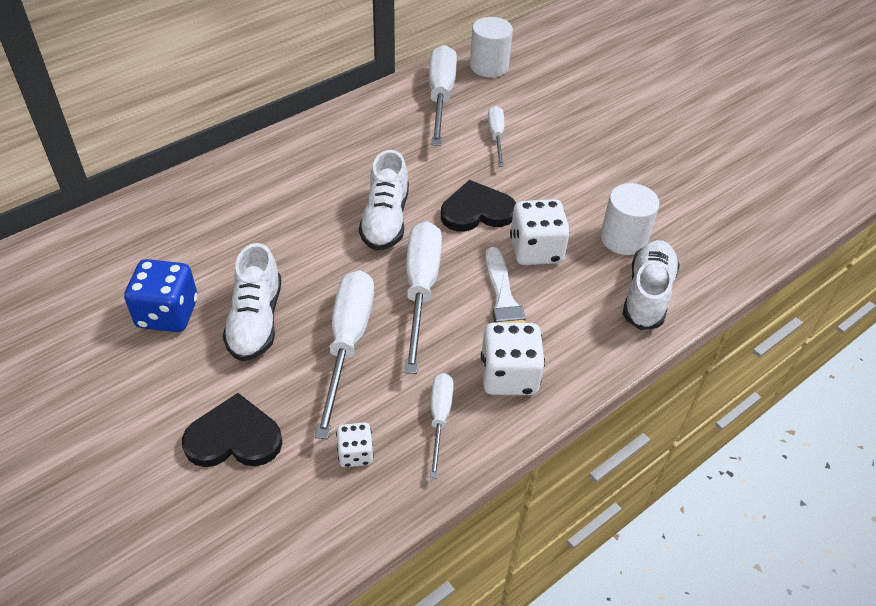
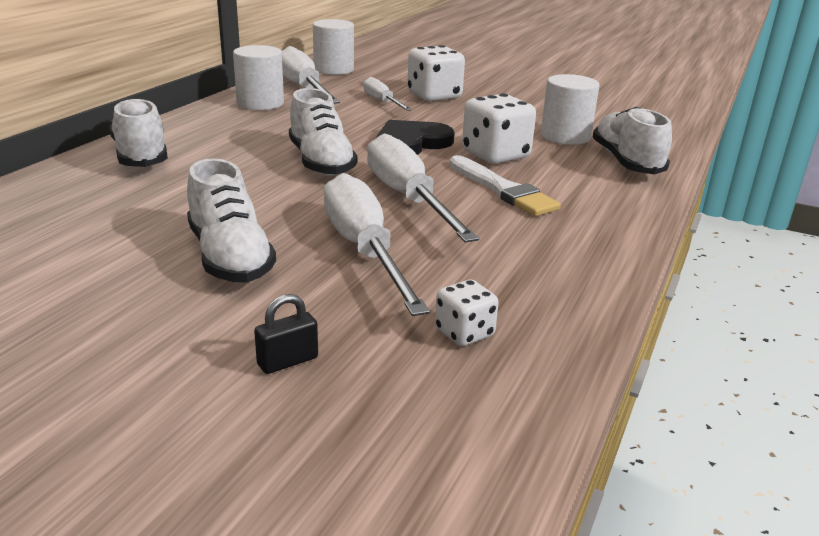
camera: 25 degrees left, 20 degrees down
blue dice [124,259,198,332] -> none
black heart [182,393,282,467] -> black padlock [254,294,318,374]
white screwdriver [430,373,454,478] -> none
white dice [481,323,545,395] -> white dice moved to [407,45,465,101]
none -> white shoe [110,97,168,167]
none -> white cylinder [233,45,284,110]

